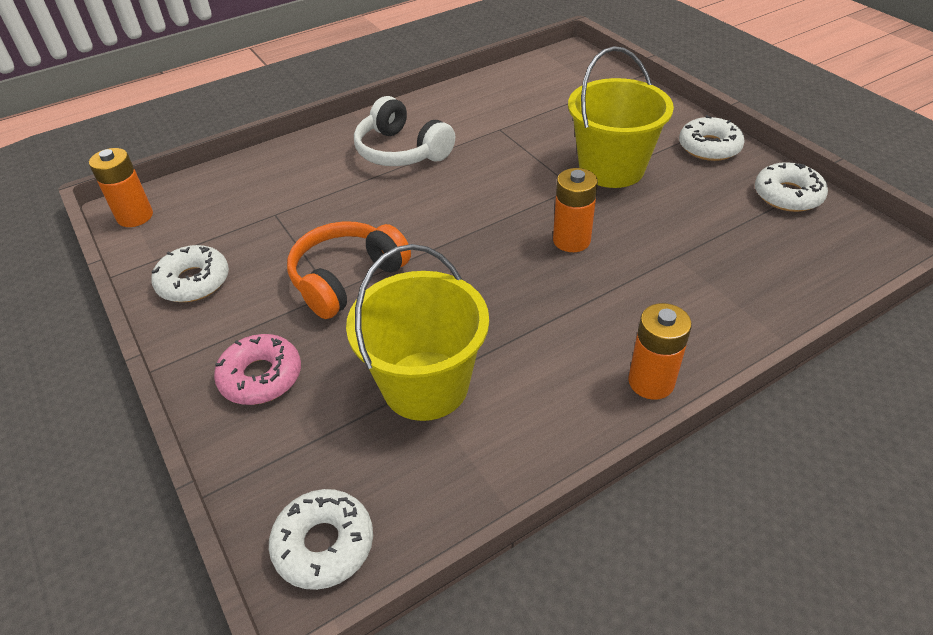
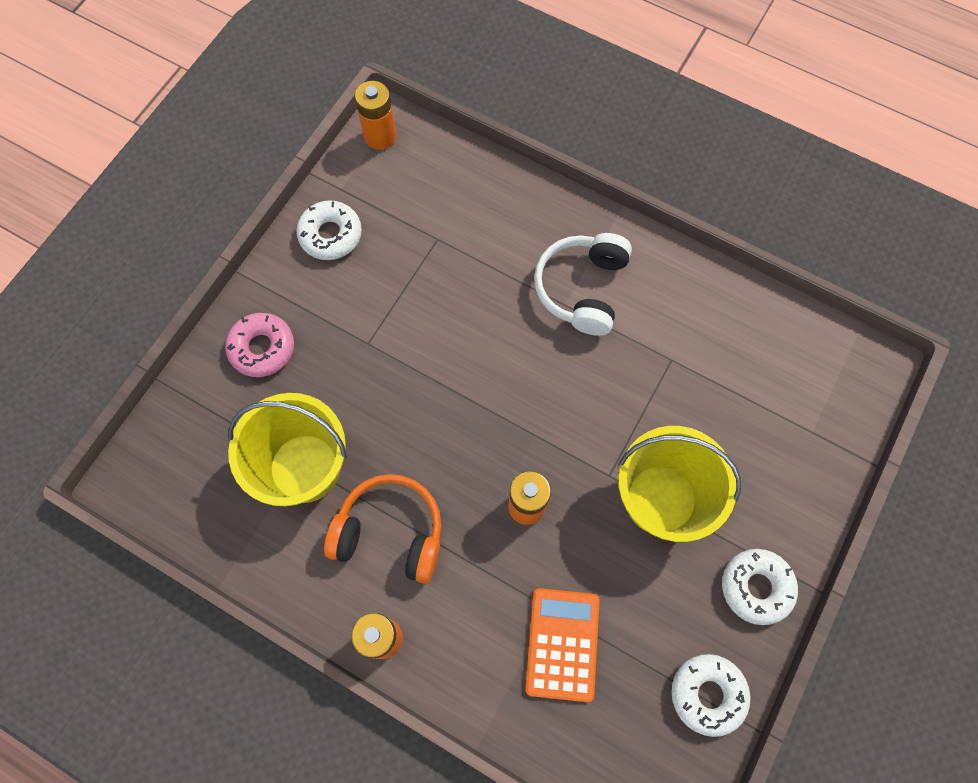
camera: 60 degrees right, 25 degrees up
white donut [269,489,373,590] -> none
orange headphones [287,221,411,319] -> orange headphones moved to [324,474,441,583]
none -> orange calculator [525,588,600,702]

